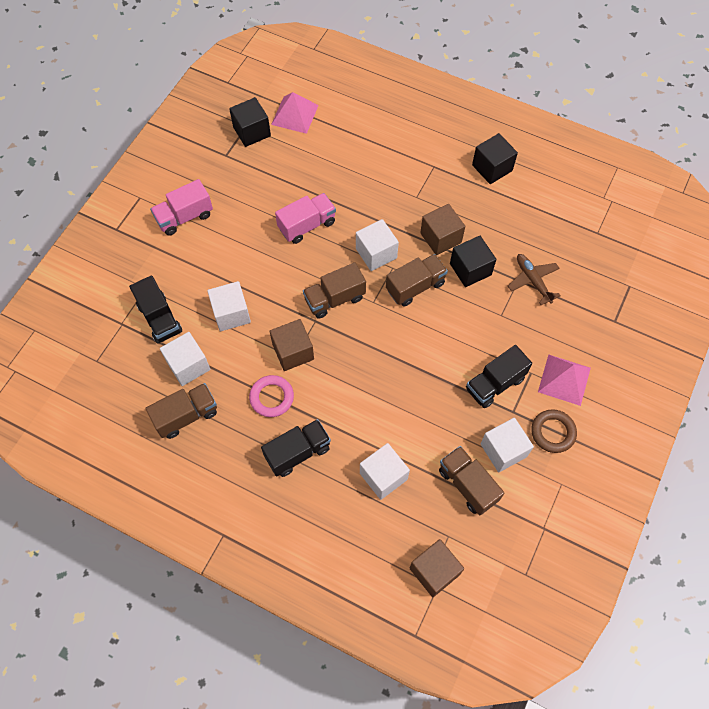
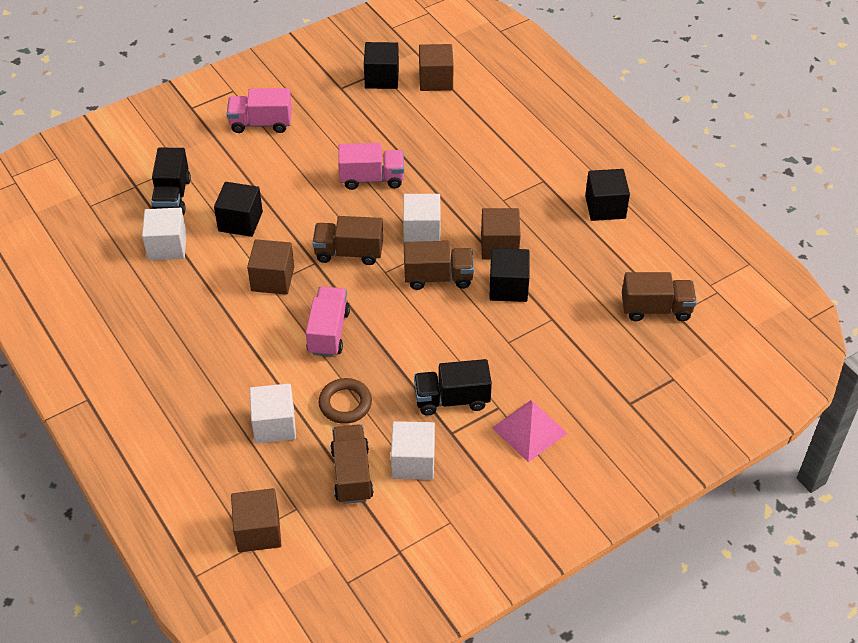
camera: 30 degrees right, 15 degrees down
brown truck [145,383,217,439] -> brown truck moved to [622,272,697,321]
white cube [207,281,251,331] -> black cube [214,182,263,237]
pink ring [249,375,294,417] -> none
black truck [261,419,331,477] -> none
pink pyramid [271,92,319,134] -> brown cube [419,44,454,91]
brown plane [508,254,561,305] -> none
brown ring [531,409,577,453] -> brown ring moved to [318,378,372,424]
none -> pink truck [306,286,350,357]

